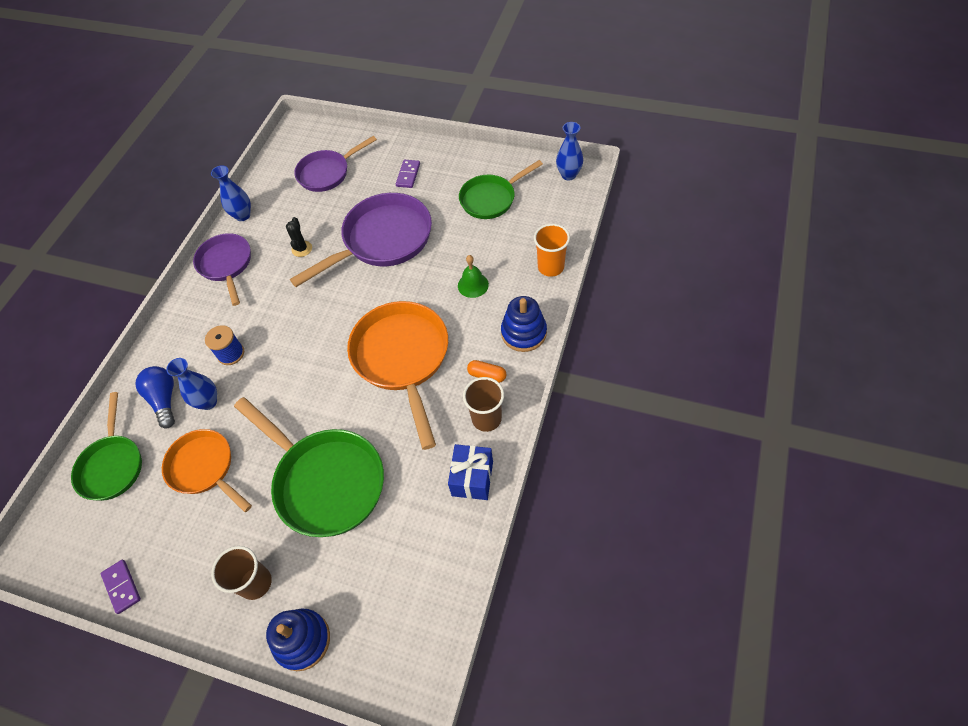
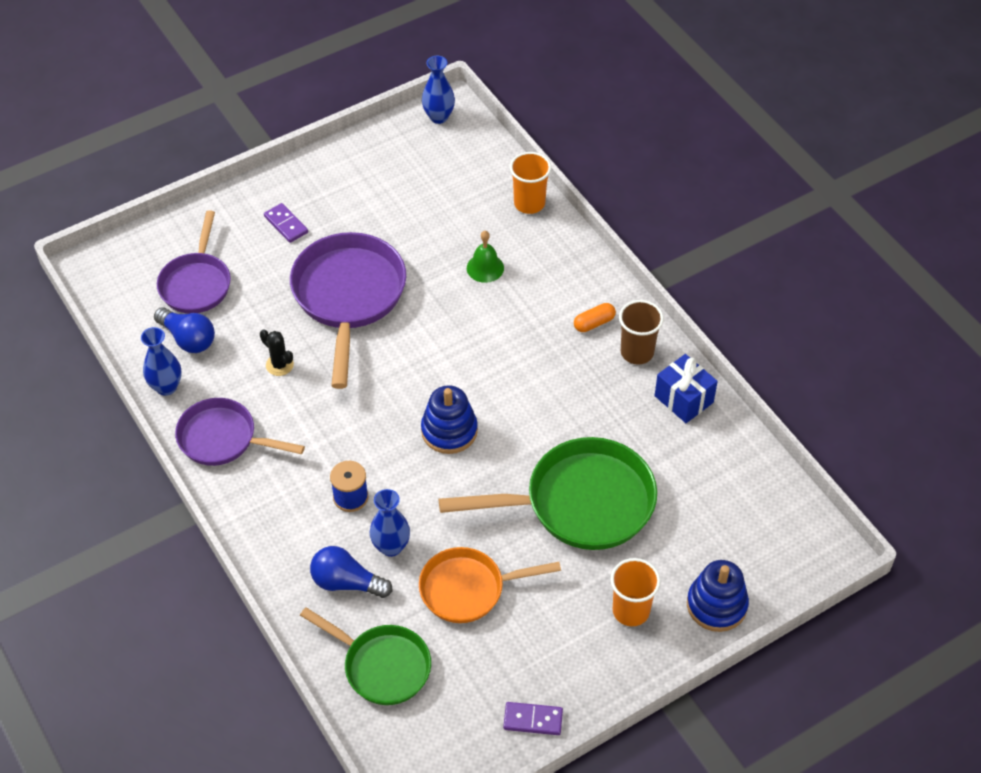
camera: 55 degrees left, 5 degrees down
brown cup [211,546,272,600] -> orange cup [610,558,661,626]
orange pan [347,301,448,450] -> none
green pan [459,160,543,219] -> none
blue stacking toy [501,296,547,352] -> blue stacking toy moved to [421,385,478,454]
none -> blue light bulb [154,307,215,353]

